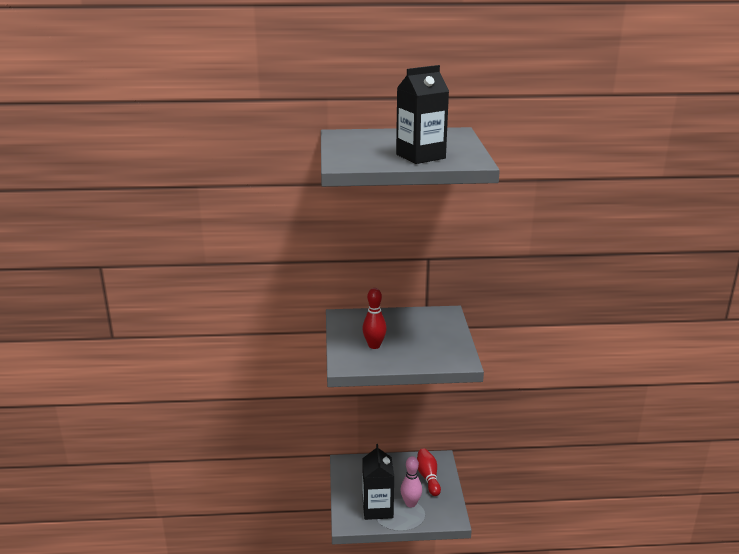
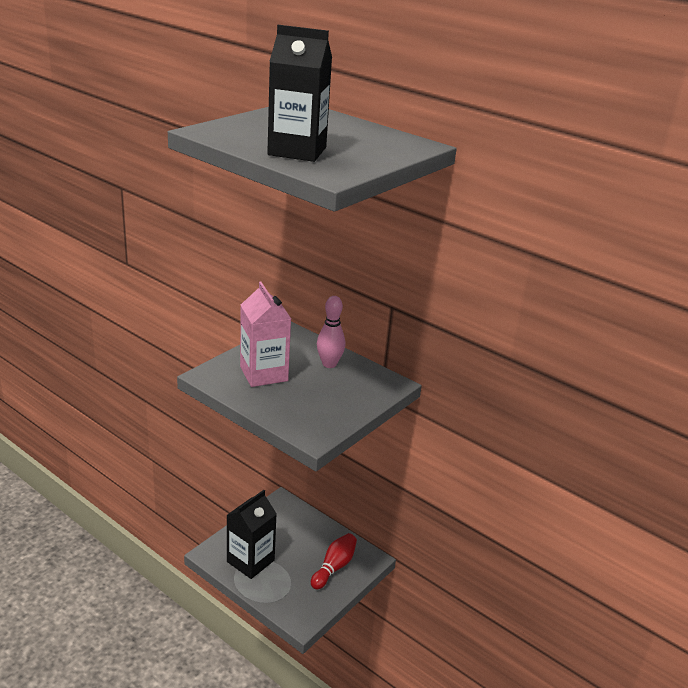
camera: 40 degrees right, 5 degrees up
red bowling pin [362,288,387,349] -> pink carton [240,281,291,387]
pink bowling pin [401,456,422,508] -> pink bowling pin moved to [317,296,345,368]

